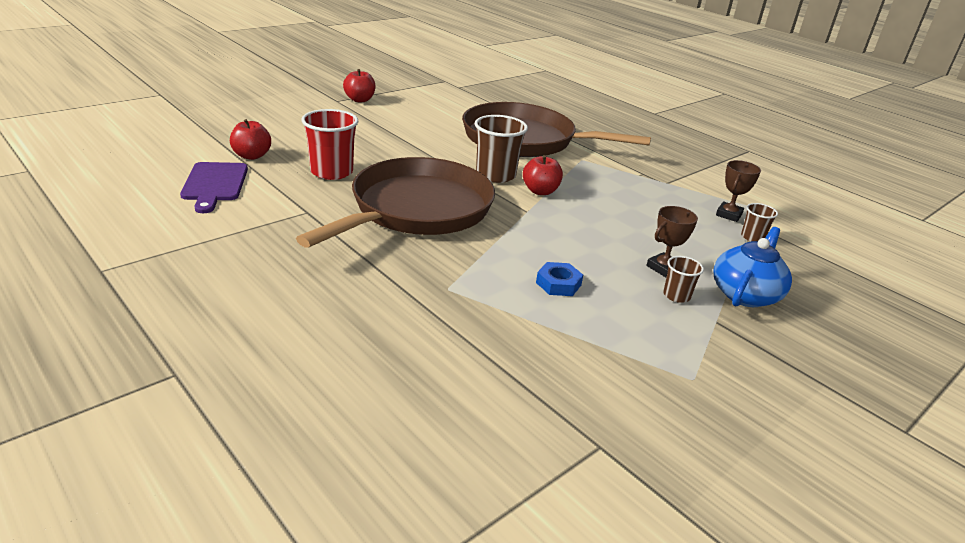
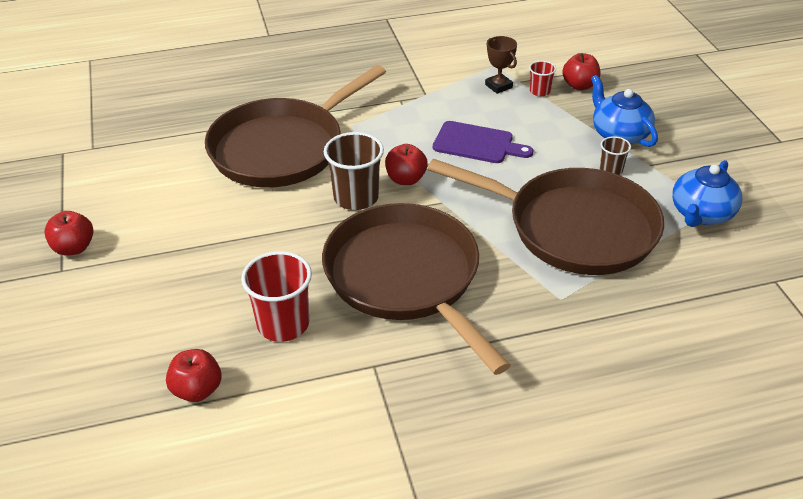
camera: 60 degrees left, 10 degrees up
purple cutting board [180,162,248,213] -> purple cutting board moved to [433,121,533,163]
blue nut [536,262,583,296] -> brown pan [427,159,664,275]
brown trophy [646,206,698,277] -> none
brown cup [741,203,778,242] -> red cup [529,61,556,96]
none -> red apple [562,53,600,90]
none -> blue teapot [672,160,742,227]

